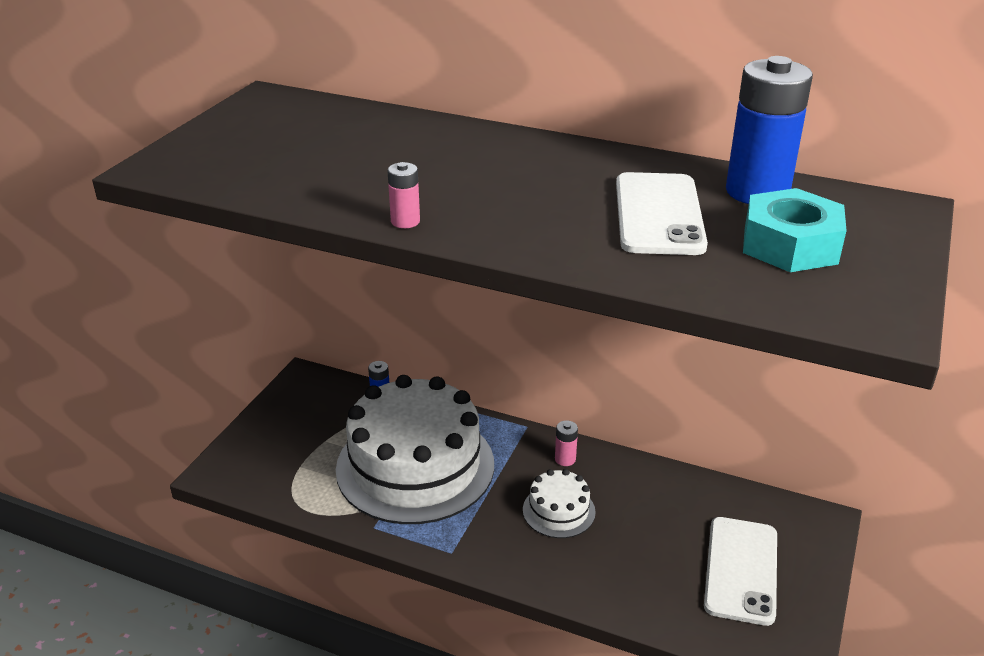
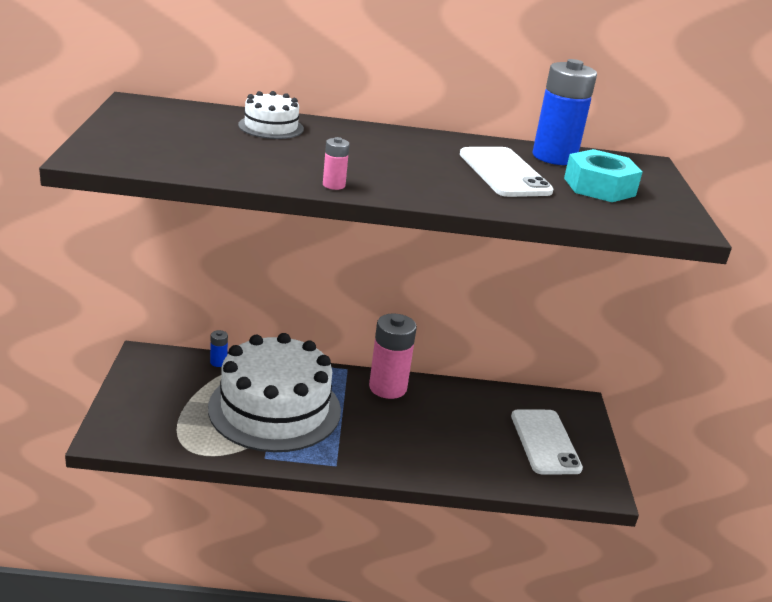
camera: 25 degrees left, 5 degrees down
white cake [523,469,596,538] -> white cake moved to [238,91,304,139]
pink battery [555,421,578,466] -> pink battery [369,313,417,399], size x2.28

